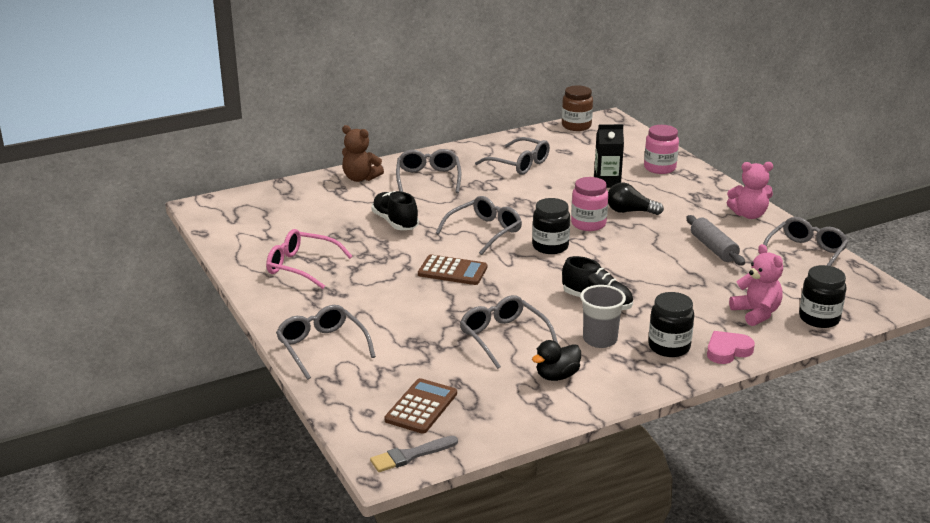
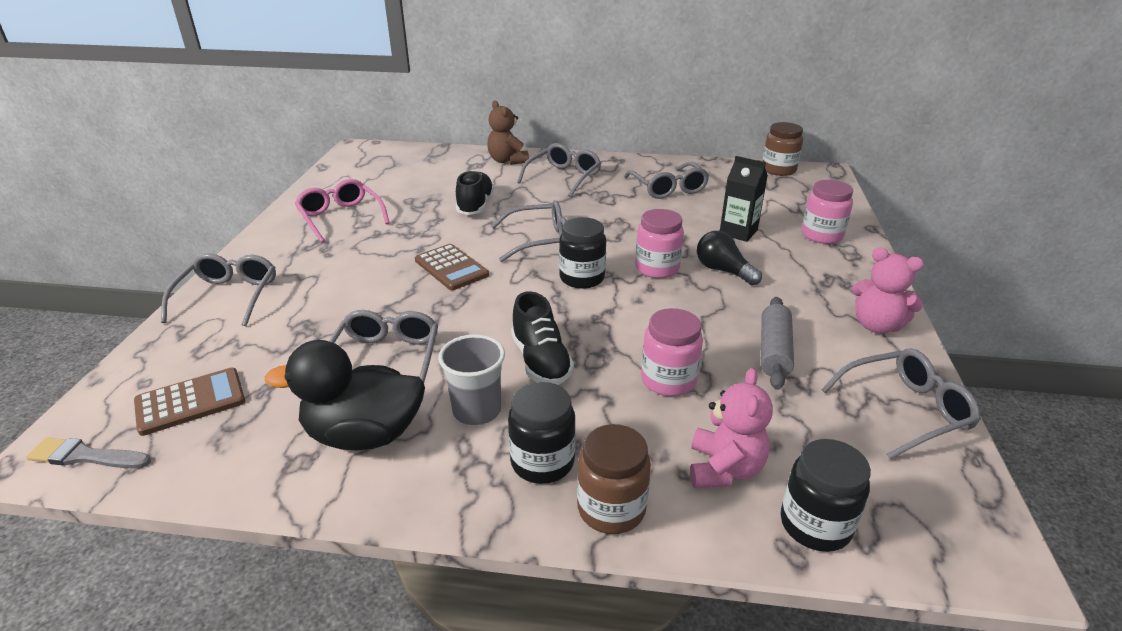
camera: 35 degrees right, 5 degrees up
black duck [532,340,581,381] -> black duck [265,340,425,450], size x1.75
pink heart [707,331,755,364] -> brown jar [577,424,651,534]
none -> pink jar [641,308,703,396]

